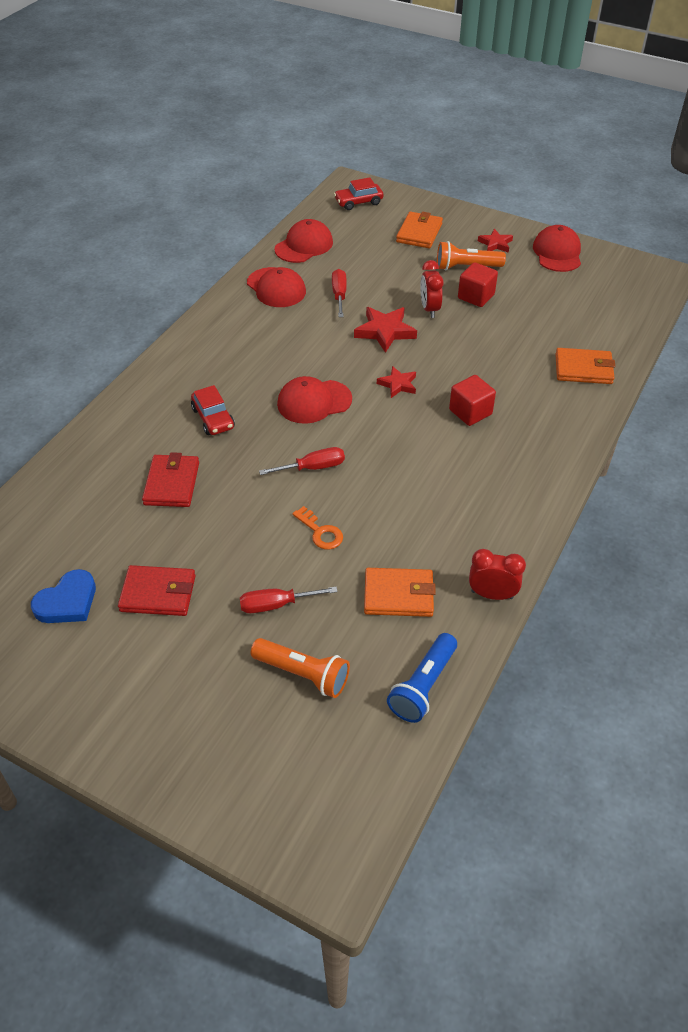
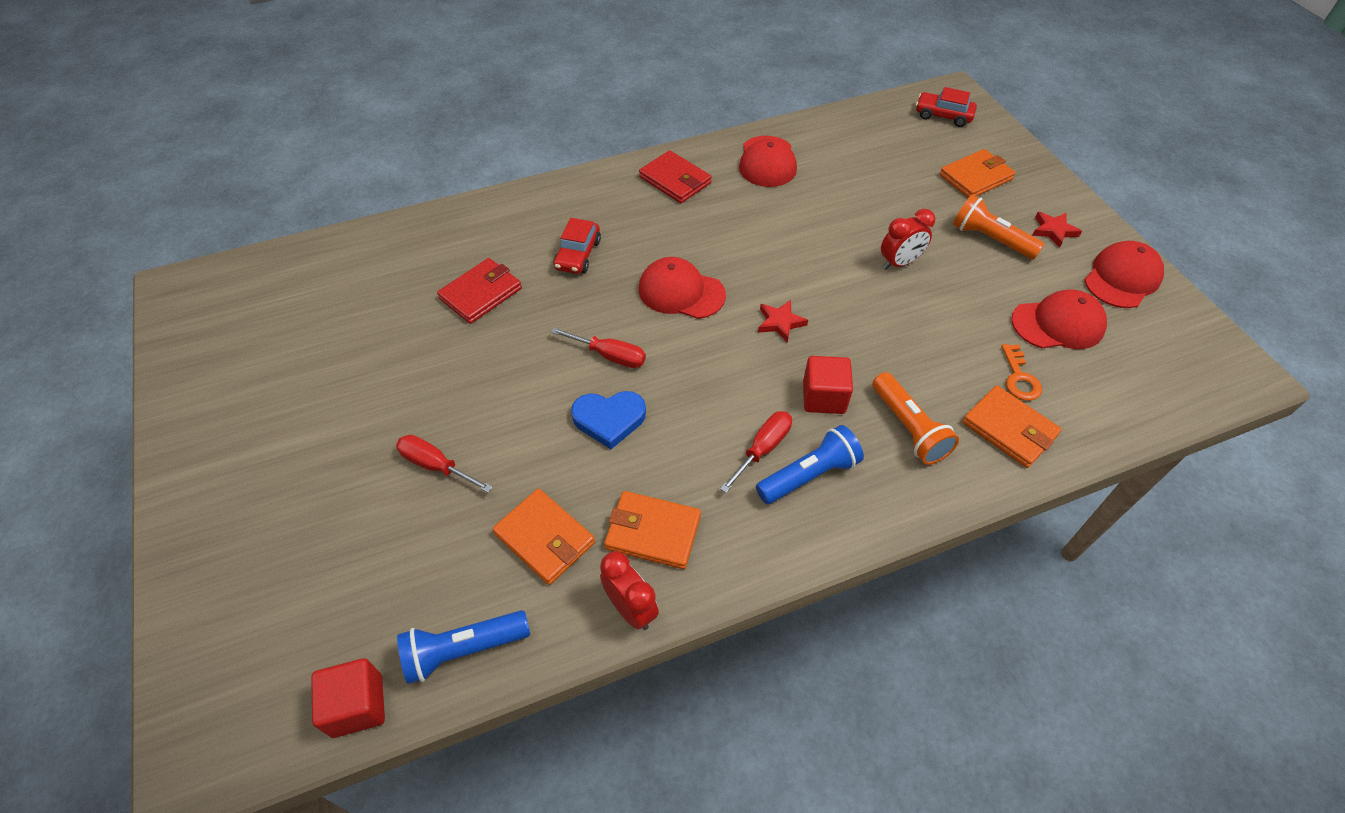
camera: 40 degrees right, 5 degrees up
blue heart [31,569,96,623] -> blue heart moved to [571,391,646,449]
red wallet [118,565,196,616] -> red wallet moved to [639,150,712,203]
orange flashlight [251,638,350,698] -> orange flashlight moved to [872,372,959,465]
red cap [274,219,333,263] -> red cap moved to [1012,290,1107,349]
orange key [292,506,343,550] -> orange key moved to [1001,344,1042,401]
red screwdriver [332,269,347,317] -> red screwdriver moved to [720,411,792,493]
red star [354,307,417,353] -> none
red clock [420,260,444,318] -> red clock turned 150 degrees counterclockwise [881,209,935,270]
red cube [458,262,498,307] -> red cube moved to [311,659,385,738]
none -> orange wallet [604,491,701,569]
none -> blue flashlight [756,425,864,504]

